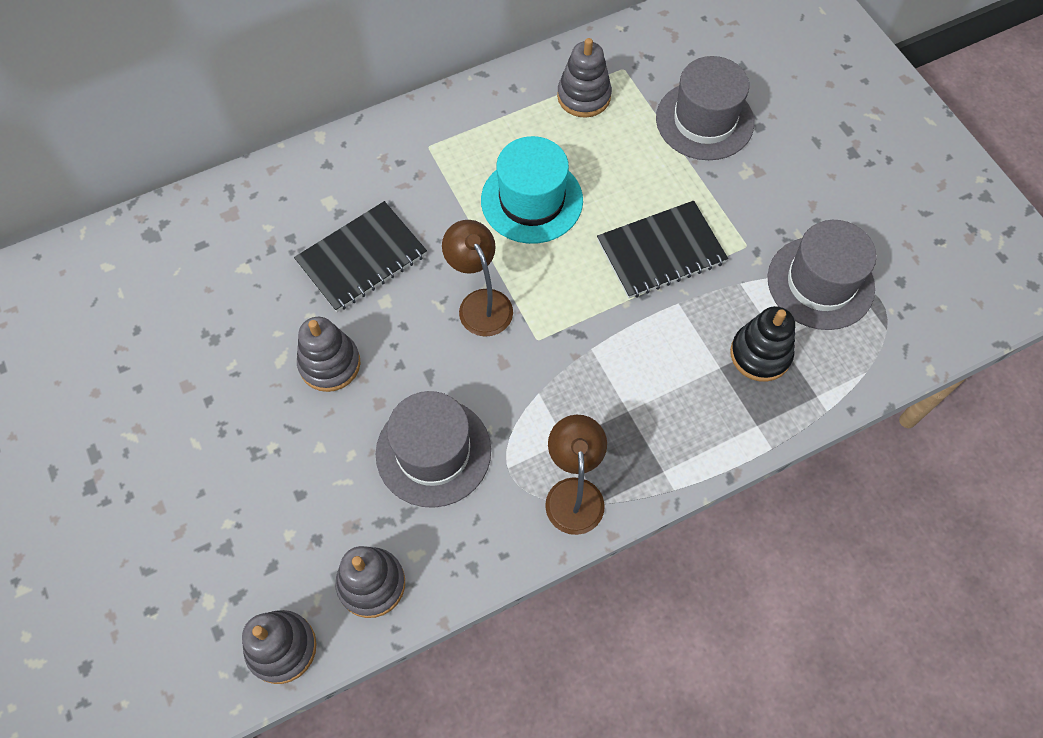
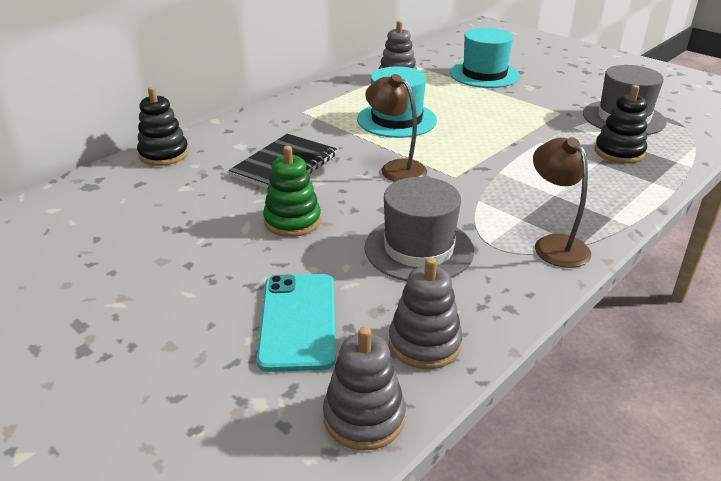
camera: 20 degrees left, 30 degrees down
grey stacking toy [297,317,361,392] -> green stacking toy [263,146,321,237]
black notebook [597,201,728,298] -> none
grey hat [656,56,754,160] -> turquoise hat [450,28,520,88]
none -> black stacking toy [137,87,189,166]
none -> turquoise phone [257,274,336,372]

